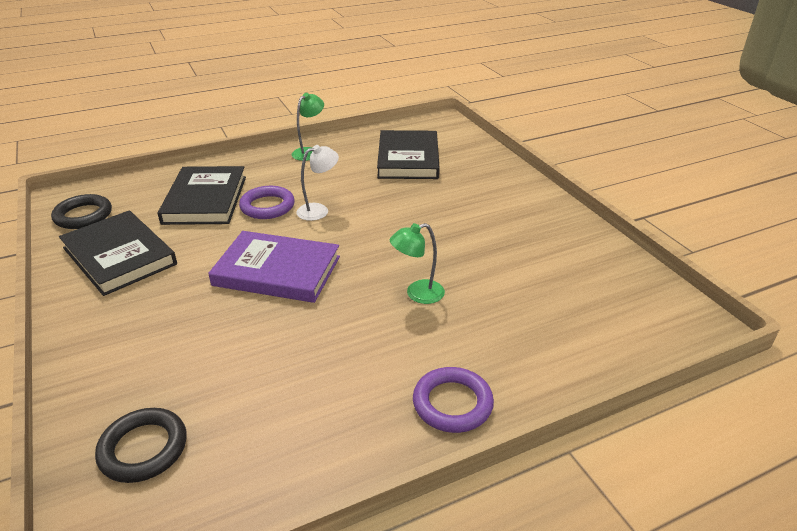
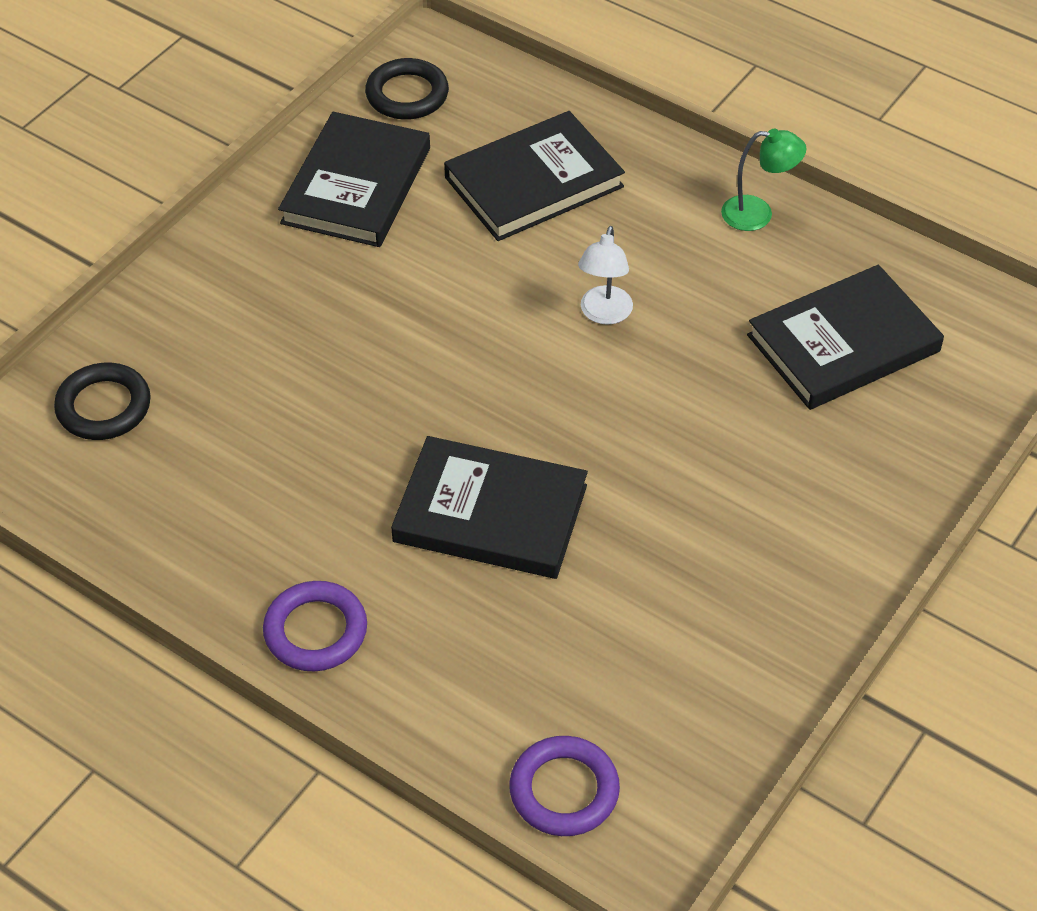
camera: 60 degrees right, 15 degrees up
purple book [208,231,340,303] -> none
purple ring [239,186,295,219] -> purple ring moved to [509,736,620,836]
white lamp [296,145,339,221] -> white lamp turned 75 degrees clockwise [578,226,633,325]
green lamp [390,223,445,304] -> black book [391,436,588,579]

